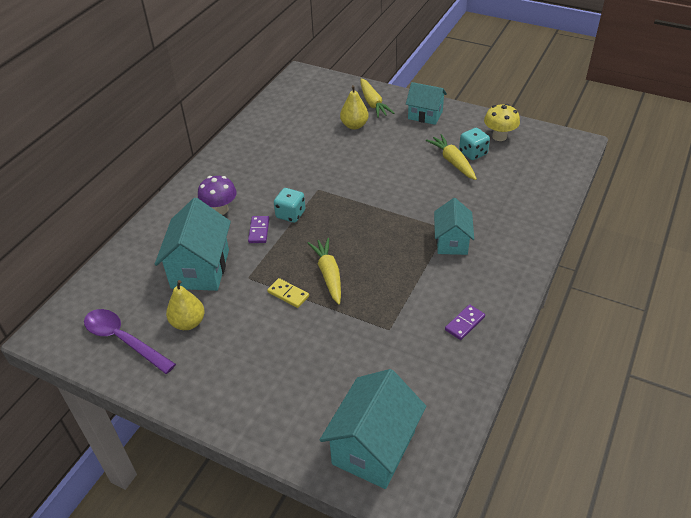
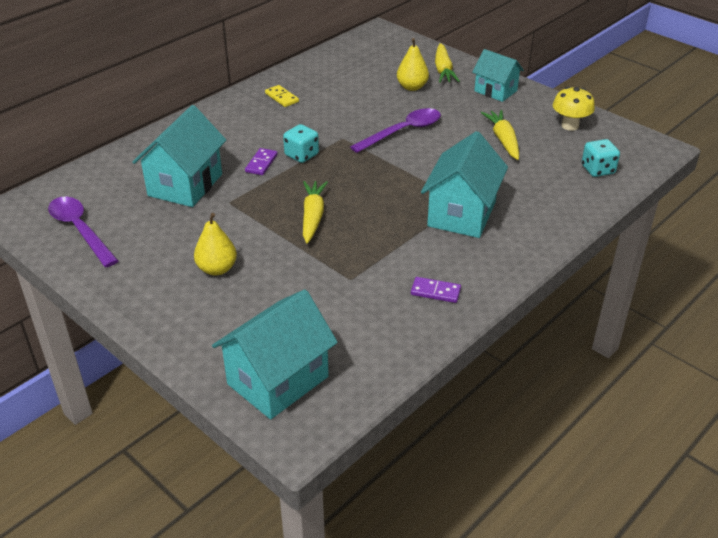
camera: 15 degrees right, 5 degrees down
yellow pear [166,280,205,330] -> yellow pear moved to [194,213,237,275]
purple mushroom [198,176,237,215] -> none
yellow domino [267,278,309,308] -> yellow domino moved to [265,85,299,107]
turquoise house [434,198,474,255] -> turquoise house [421,131,508,238], size x1.58
purple domino [445,304,485,340] -> purple domino turned 45 degrees clockwise [411,277,461,303]
turquoise dice [459,128,490,160] -> turquoise dice moved to [582,139,620,177]
none -> purple spoon [350,108,441,153]

